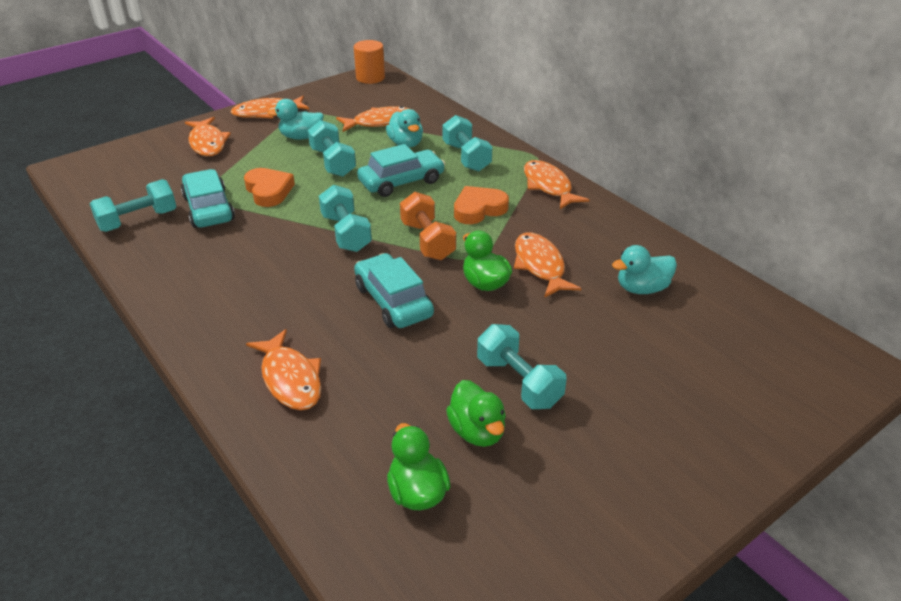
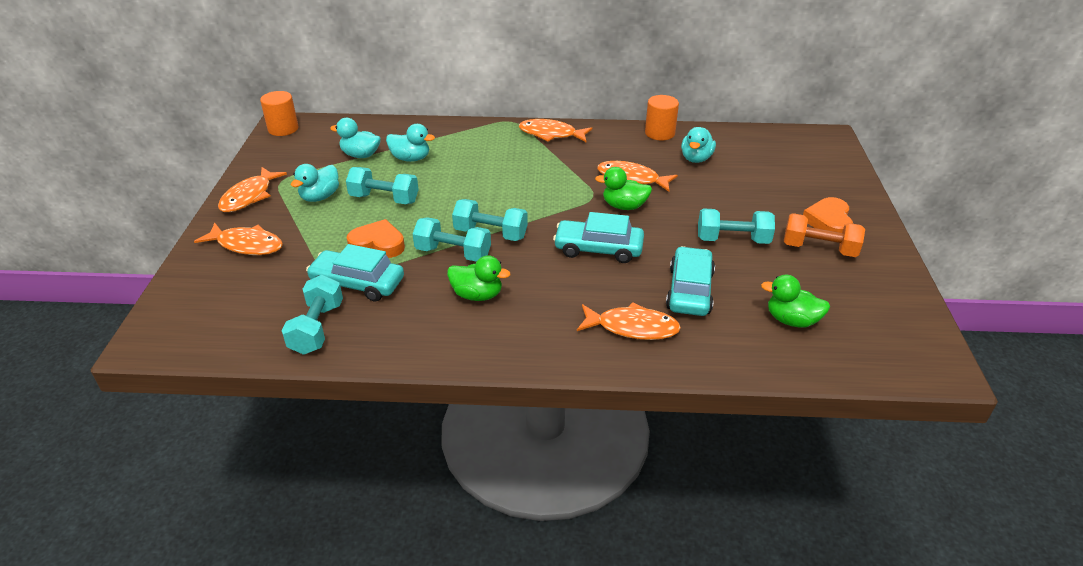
camera: 50 degrees left, 0 degrees up
orange fish [336,106,410,132] -> turquoise duck [330,118,381,158]
turquoise car [357,144,445,197] -> turquoise car moved to [666,246,715,316]
orange dumbbell [400,192,456,260] -> orange dumbbell moved to [784,213,865,257]
turquoise dumbbell [442,115,492,172] -> turquoise dumbbell moved to [413,217,491,262]
green duck [446,380,506,447] -> green duck moved to [447,255,511,301]
orange heart [454,186,509,224] -> orange heart moved to [803,197,853,233]
none -> orange cylinder [645,95,679,140]

